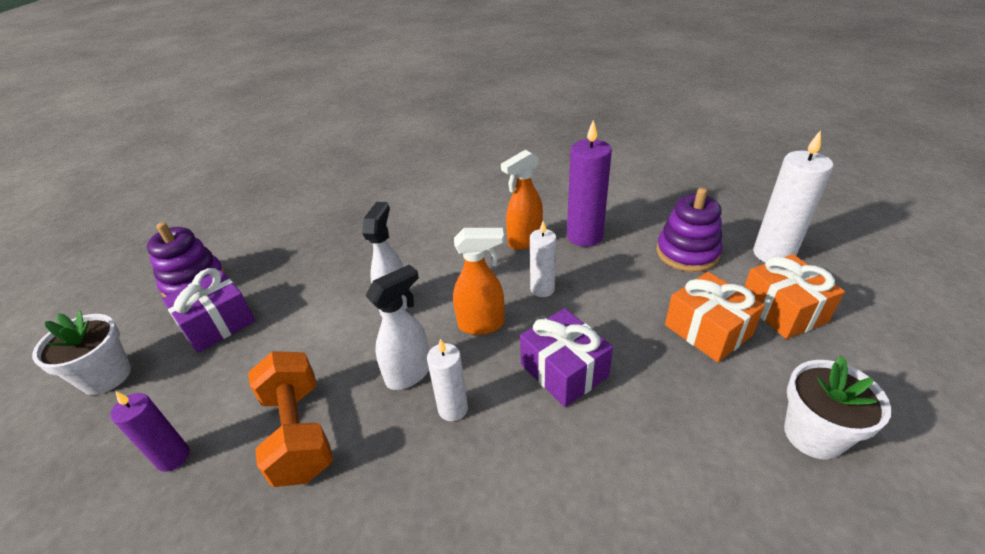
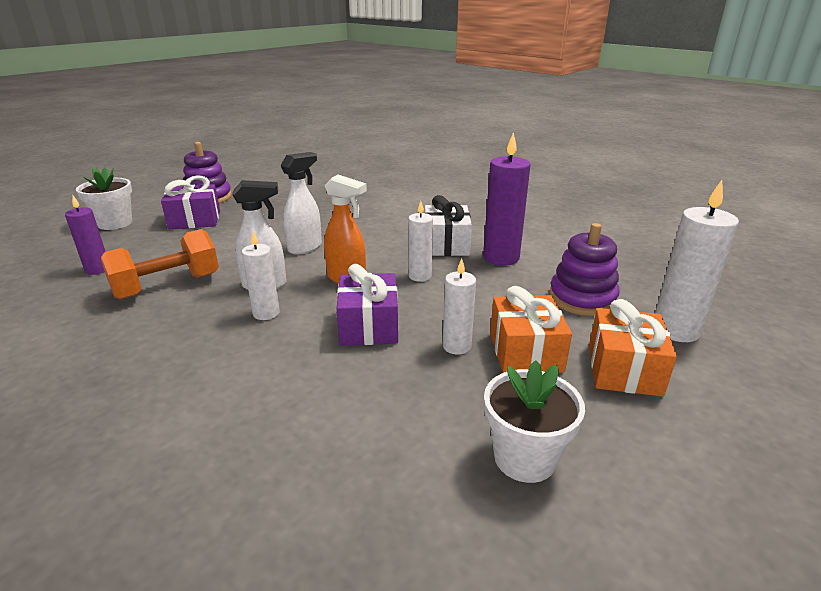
camera: 30 degrees right, 10 degrees down
orange dumbbell [248,351,333,487] -> orange dumbbell turned 45 degrees clockwise [101,229,219,300]
orange spray bottle [501,150,543,250] -> white gift [425,195,472,256]
none -> white candle [443,258,476,355]

